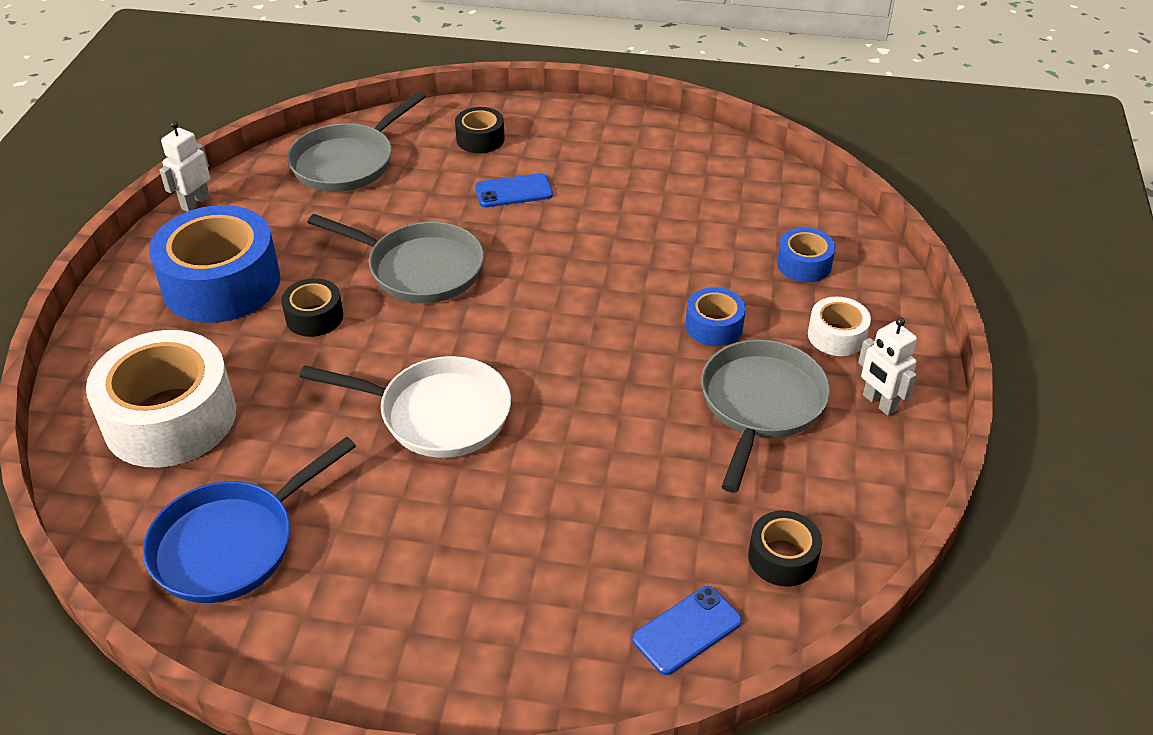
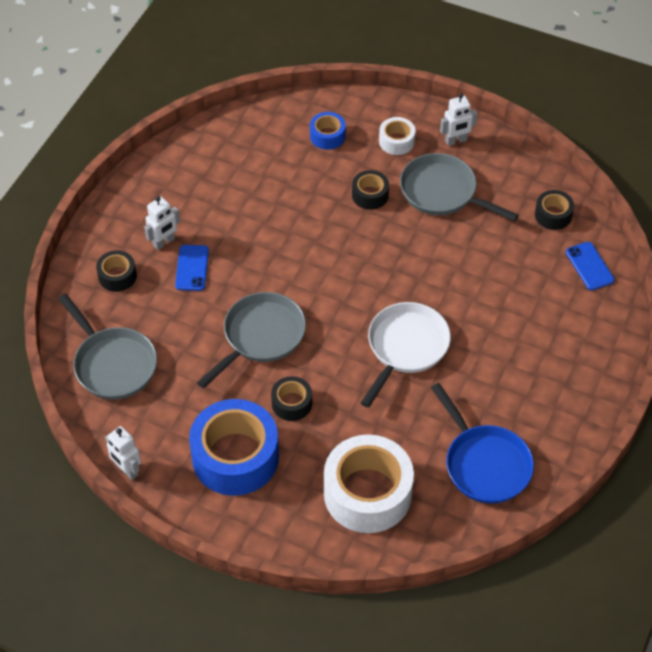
camera: 75 degrees left, 10 degrees up
blue tape [686,287,746,346] -> black tape [352,170,389,210]
none -> white robot [144,196,180,250]

